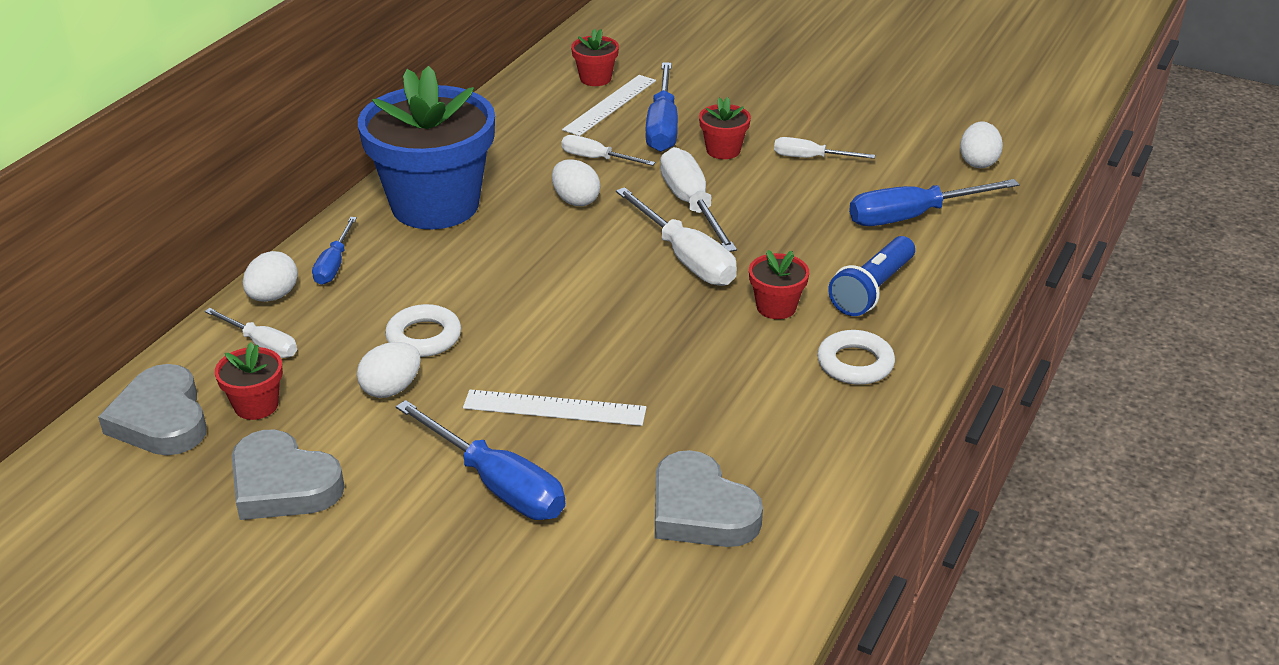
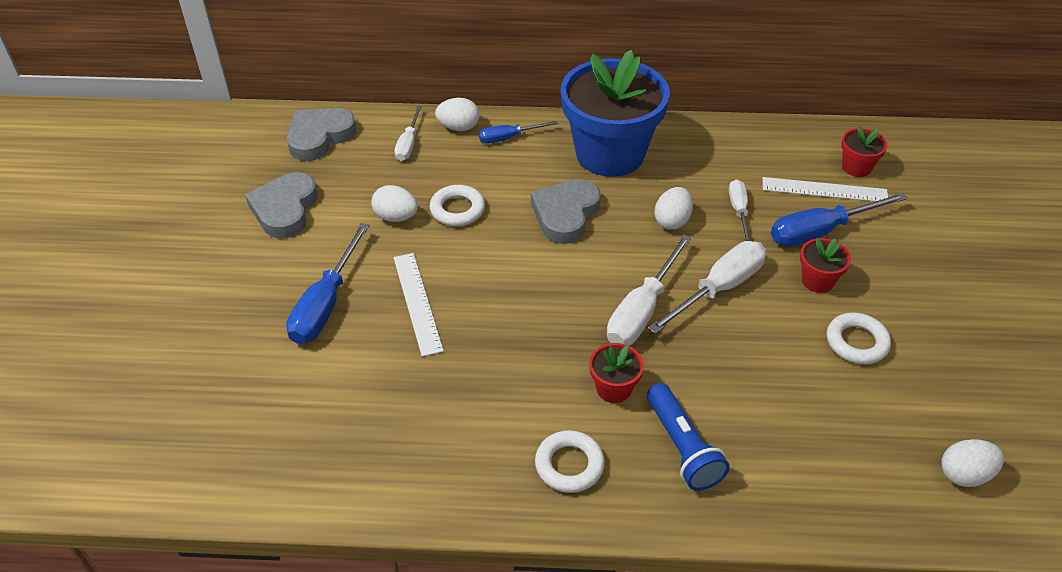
camera: 65 degrees right, 10 degrees up
red flower pot [215,342,283,420] -> none
grey heart [655,450,763,547] -> grey heart moved to [531,179,601,244]
white screwdriver [774,137,875,159] -> white ring [827,313,891,364]
blue flashlight [828,236,915,316] -> blue flashlight turned 120 degrees counterclockwise [647,383,730,491]
blue screwdriver [849,179,1020,226] -> none

